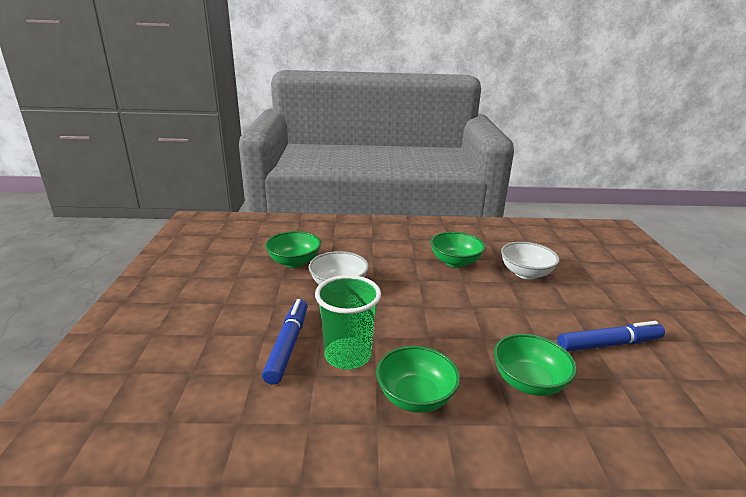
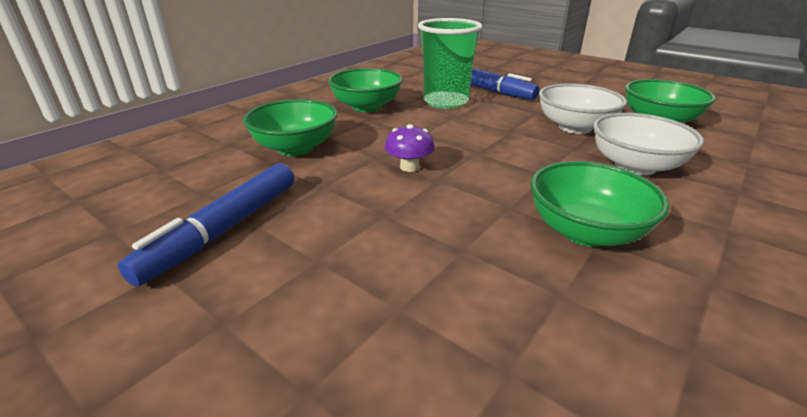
camera: 130 degrees right, 5 degrees up
white bowl [501,242,559,279] -> white bowl moved to [593,113,704,175]
none -> purple mushroom [385,124,435,172]

